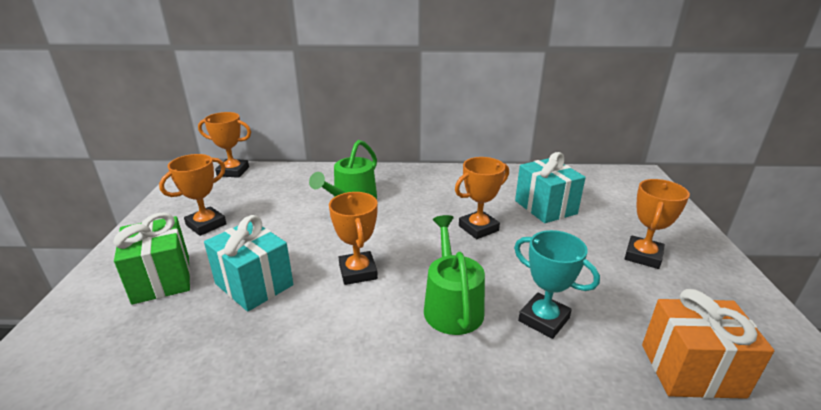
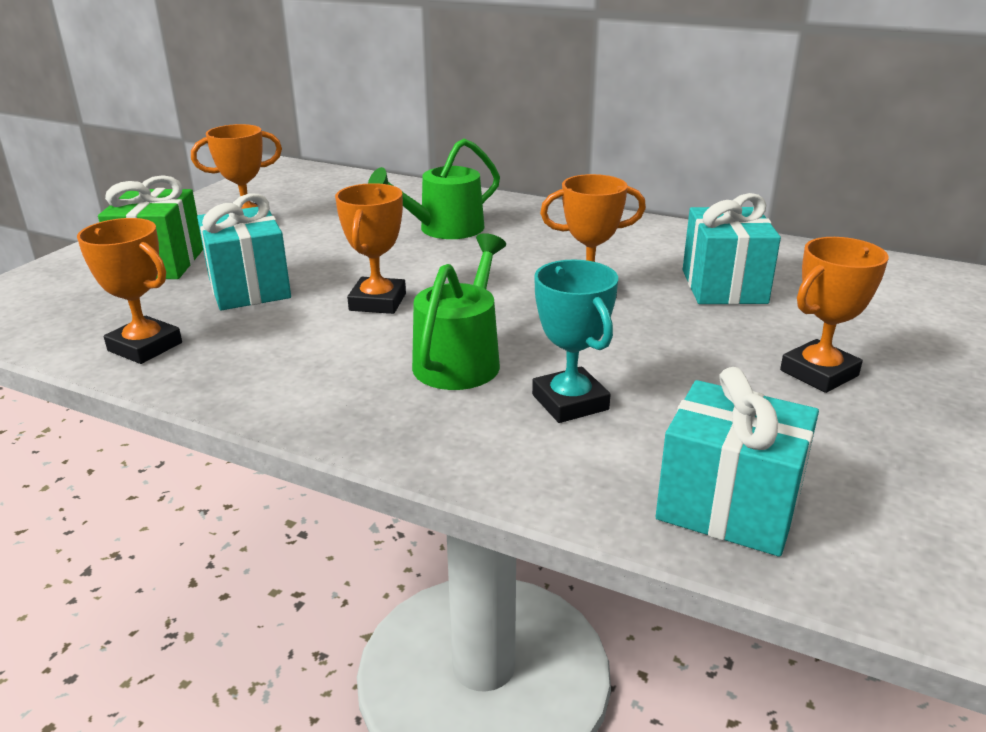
camera: 25 degrees right, 0 degrees up
orange trophy [198,112,251,178] -> orange trophy moved to [77,218,182,364]
orange gift [642,289,775,399] -> turquoise gift [656,367,819,557]

